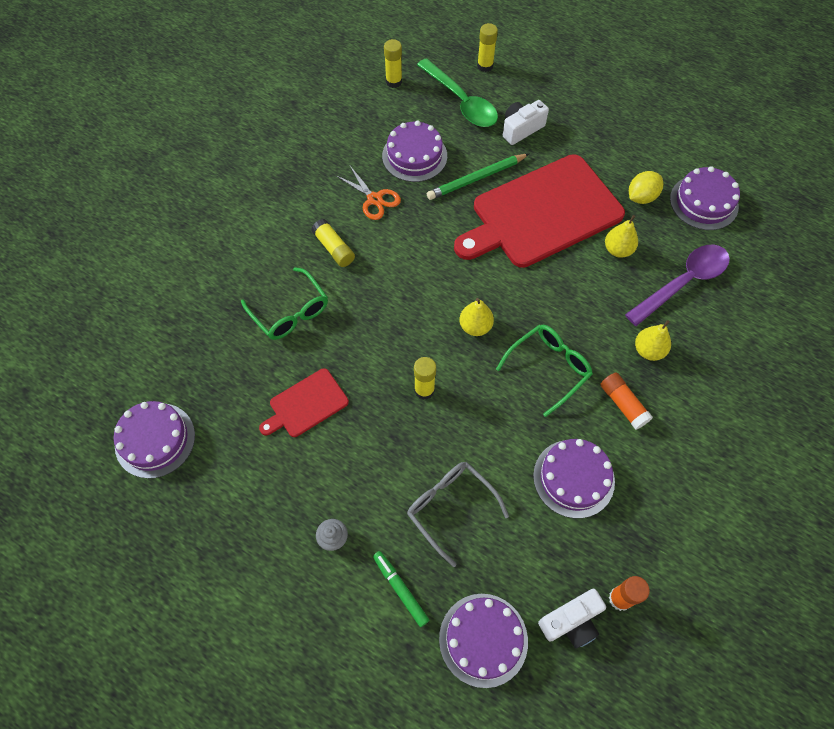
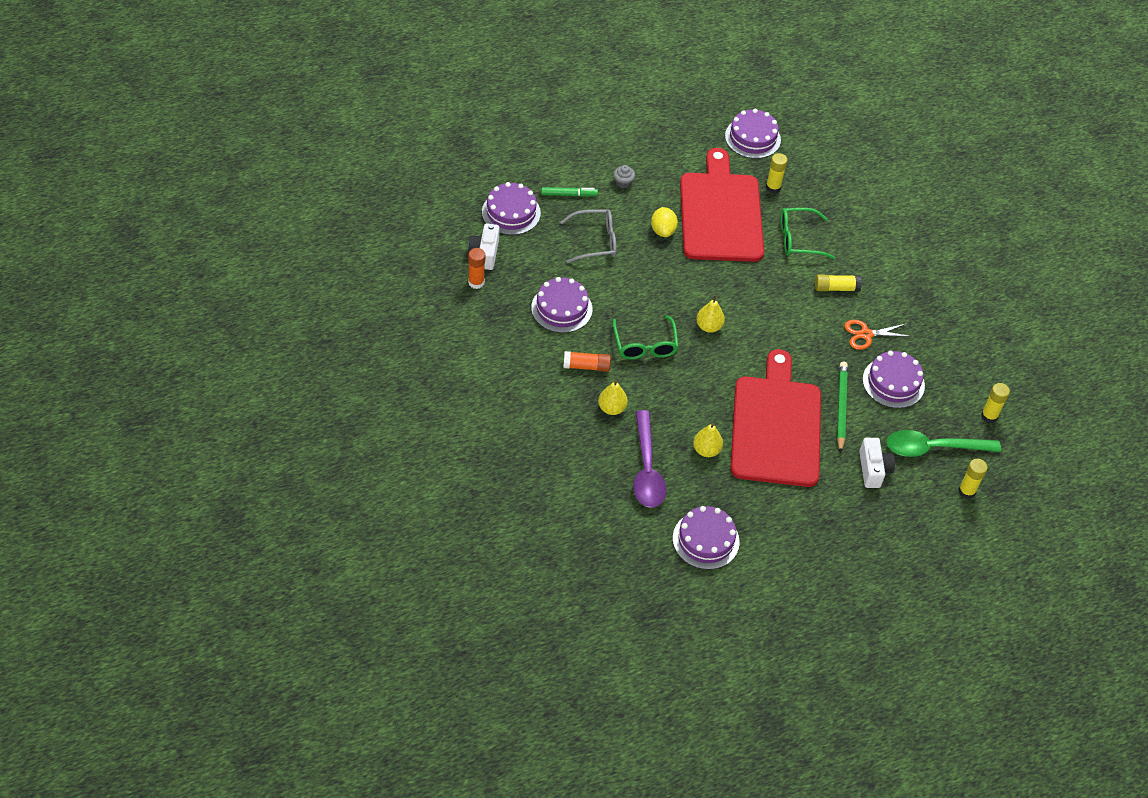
camera: 120 degrees right, 10 degrees down
red cutting board [259,368,349,437] -> red cutting board [680,148,764,262], size x2.18
yellow glue stick [414,357,436,400] -> yellow glue stick moved to [766,153,788,193]
yellow lemon [629,171,663,204] -> yellow lemon moved to [651,207,678,237]

